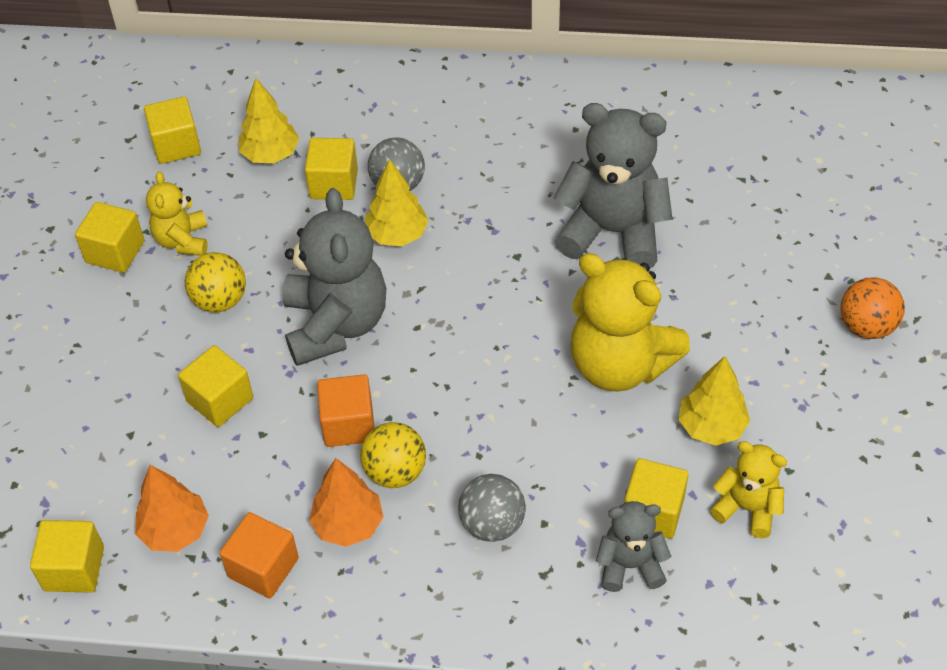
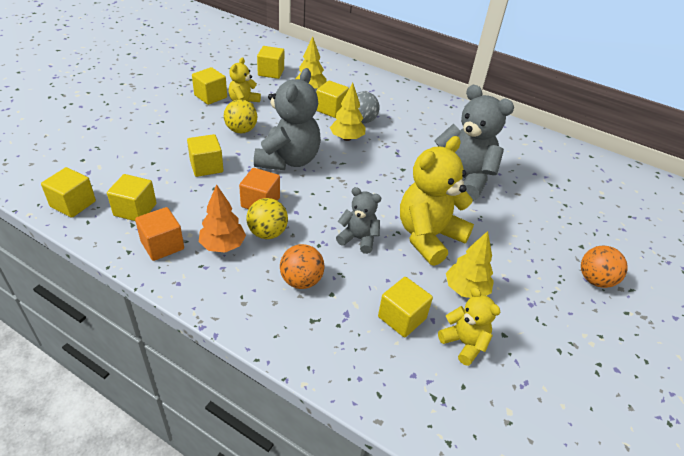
camera: 20 degrees right, 10 degrees down
orange tree [135,465,209,552] -> yellow cube [107,174,157,221]
grey ball [458,474,526,542] -> orange ball [280,244,325,289]
yellow teddy bear [571,253,690,392] -> yellow teddy bear turned 75 degrees clockwise [400,136,474,266]
grey teddy bear [596,501,672,592] -> grey teddy bear moved to [336,187,381,254]

